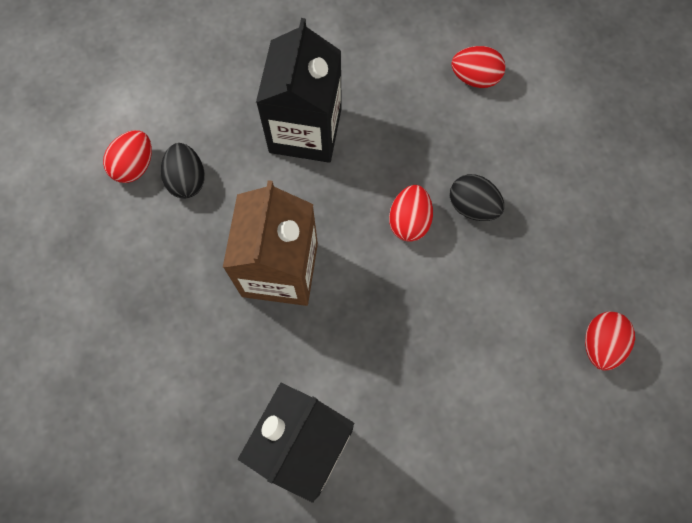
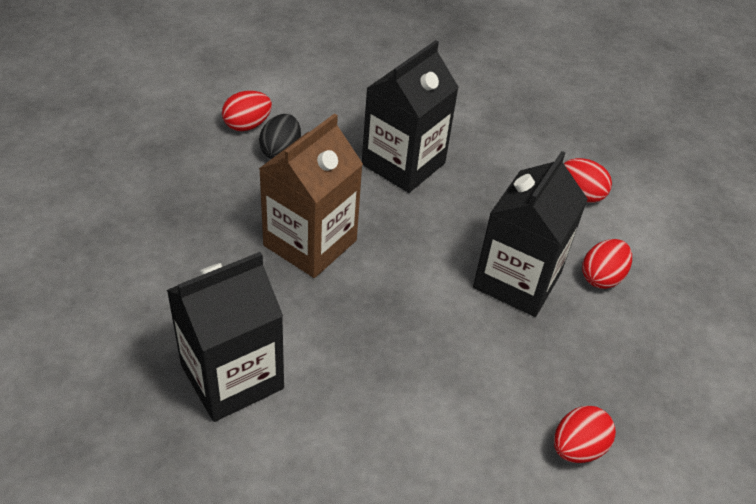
camera: 25 degrees right, 25 degrees down
red egg [389,185,433,242] -> red egg moved to [582,239,632,289]
black egg [450,174,504,221] -> black carton [473,151,588,317]

